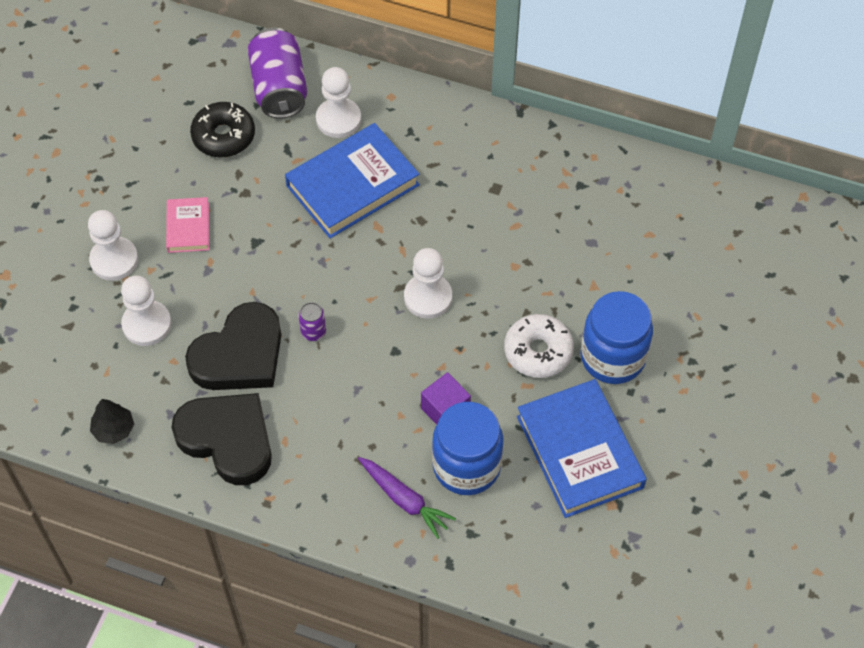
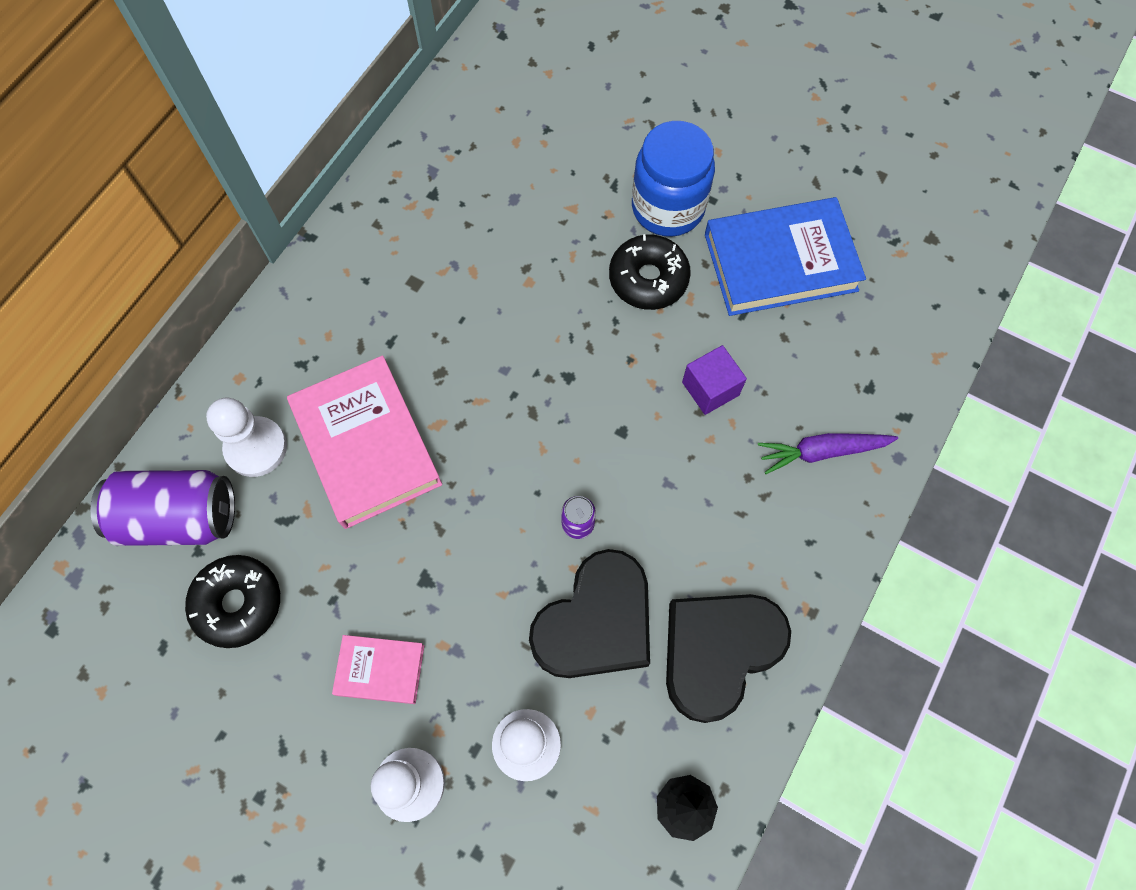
camera: 80 degrees left, 10 degrees up
black heart [185,302,281,390] -> black heart turned 75 degrees clockwise [529,549,650,678]
blue book [285,123,420,238] -> pink book [287,355,442,529]
purple carrot [358,457,456,539] -> purple carrot turned 150 degrees counterclockwise [758,433,898,474]
white pawn [404,248,452,318] -> none
blue jar [432,402,503,495] -> none
white donut [504,314,574,378] -> black donut [609,234,691,310]

